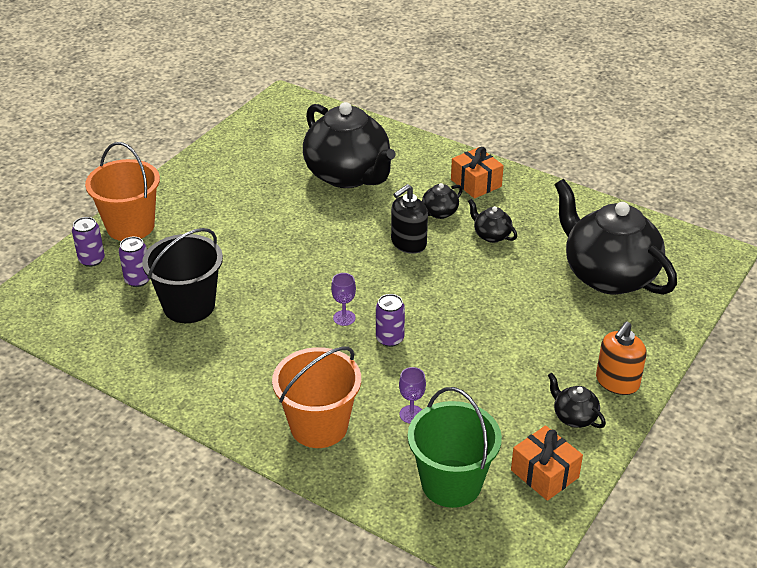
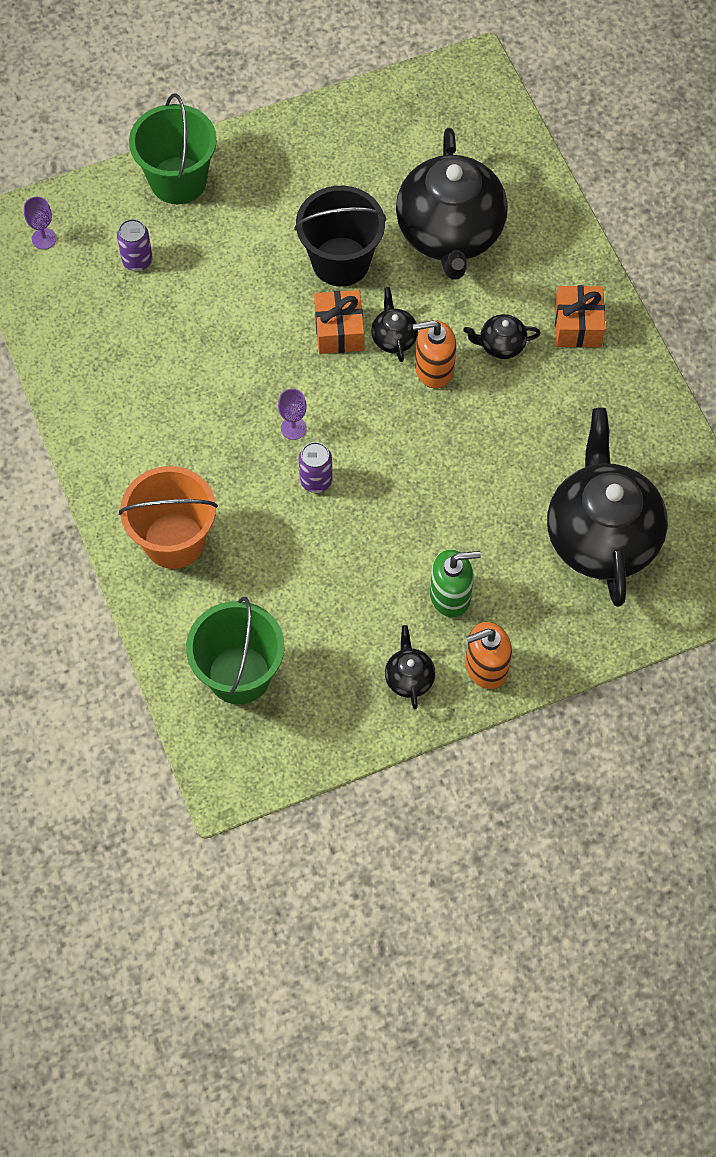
camera: 35 degrees right, 25 degrees up
purple can [72,217,105,267] -> none
orange bucket [85,142,160,241] -> green bucket [129,93,217,204]
black bucket [142,228,223,323] -> black bucket moved to [294,186,386,287]
black soap dispenser [391,184,428,254] -> orange soap dispenser [413,320,456,388]
purple goblet [399,367,426,423] -> purple goblet moved to [24,197,57,249]
black teapot [468,199,517,243] -> black teapot moved to [371,287,418,362]
orange gift [511,425,583,501] -> orange gift moved to [314,290,364,354]
none -> green soap dispenser [430,550,481,617]

